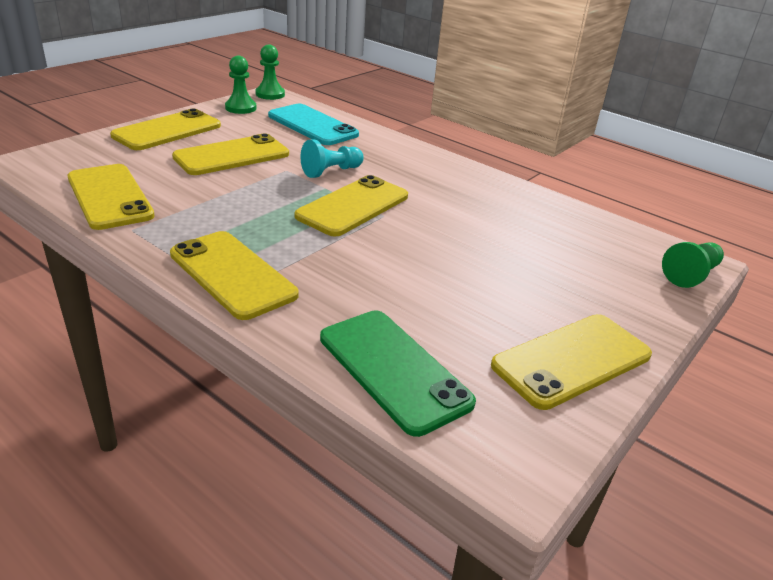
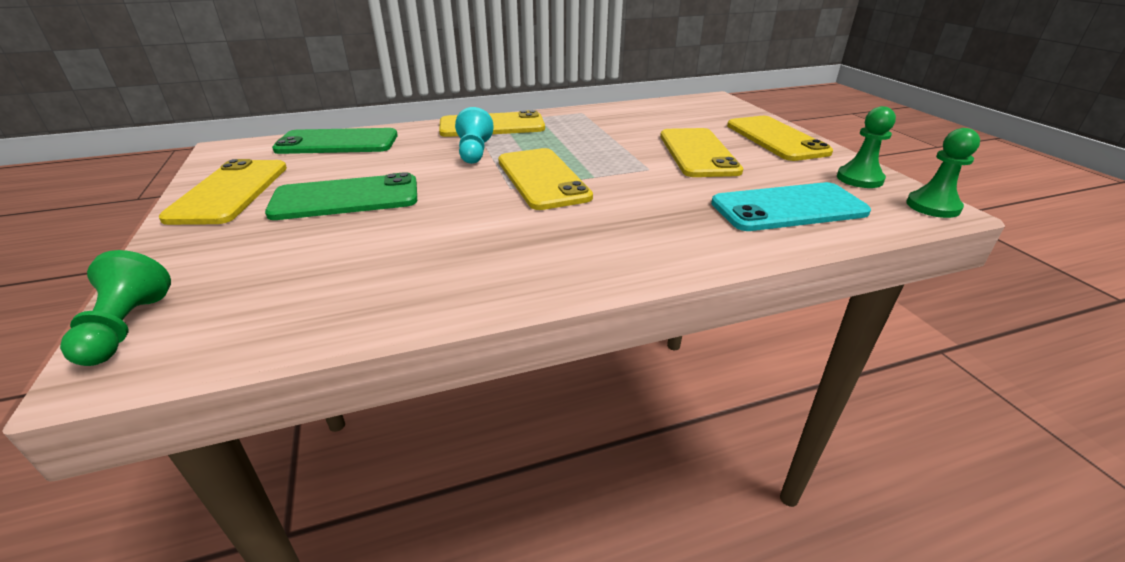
camera: 125 degrees right, 0 degrees up
yellow phone [68,164,155,230] -> none
turquoise pawn [301,140,364,178] -> turquoise pawn moved to [455,107,494,164]
none -> green phone [265,172,417,220]

